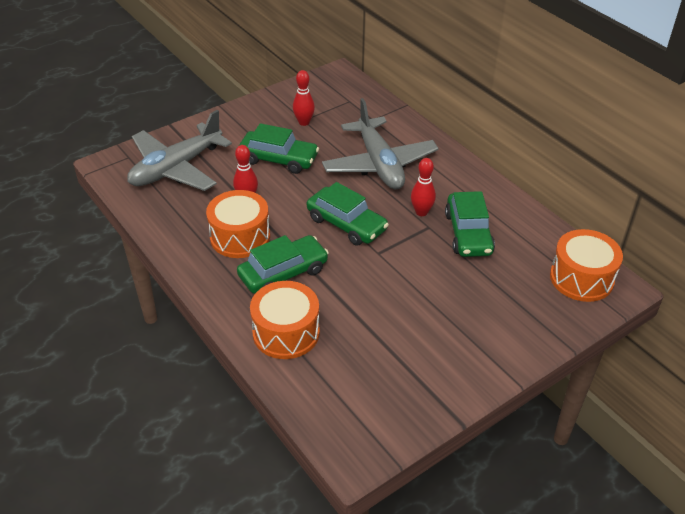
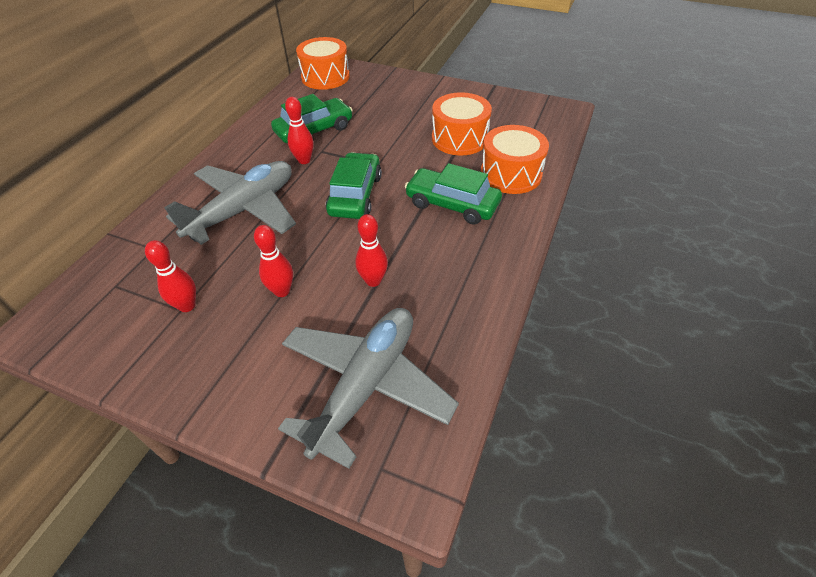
camera: 120 degrees left, 5 degrees up
grey plane [127,110,232,191] -> grey plane turned 75 degrees counterclockwise [278,308,459,469]
orange drum [206,190,270,258] -> orange drum moved to [432,92,492,155]
green car [239,123,319,174] -> red bowling pin [254,225,293,297]

